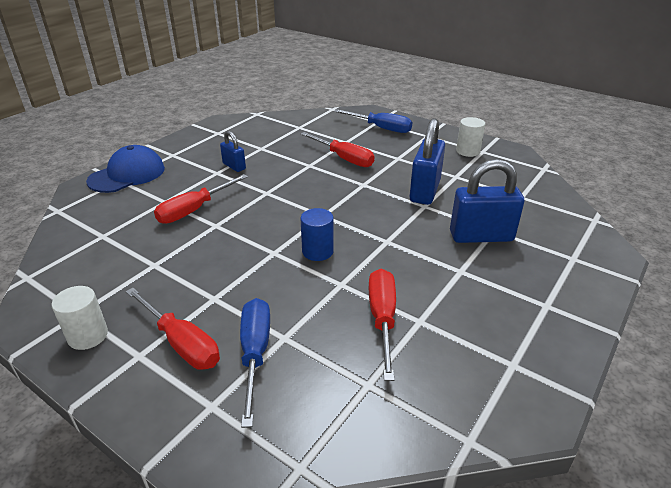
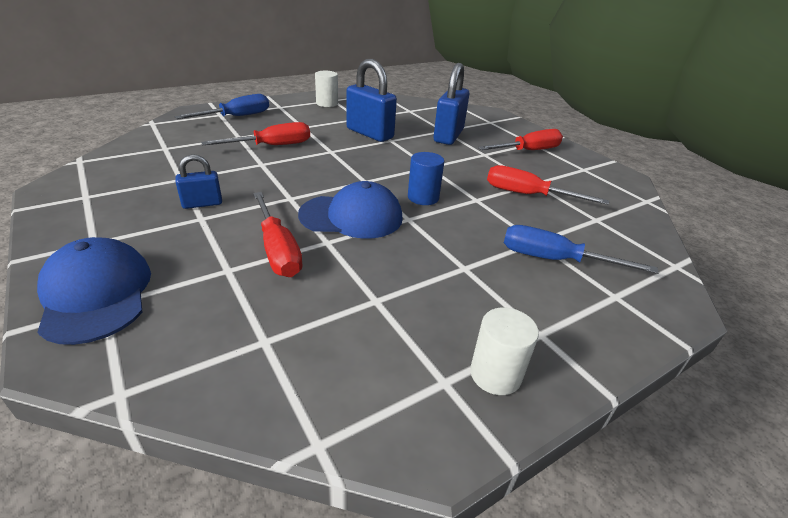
camera: 70 degrees left, 0 degrees up
red screwdriver [125,288,220,370] -> red screwdriver moved to [478,129,563,150]
none -> blue cap [298,181,403,239]

